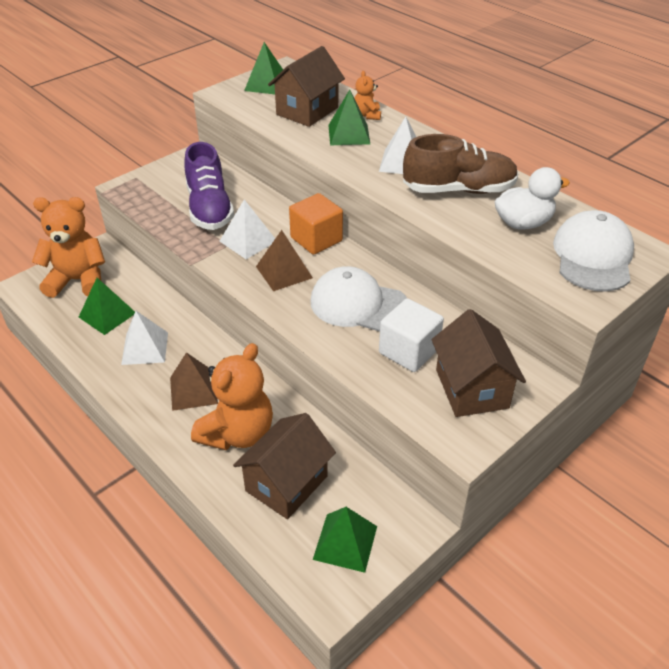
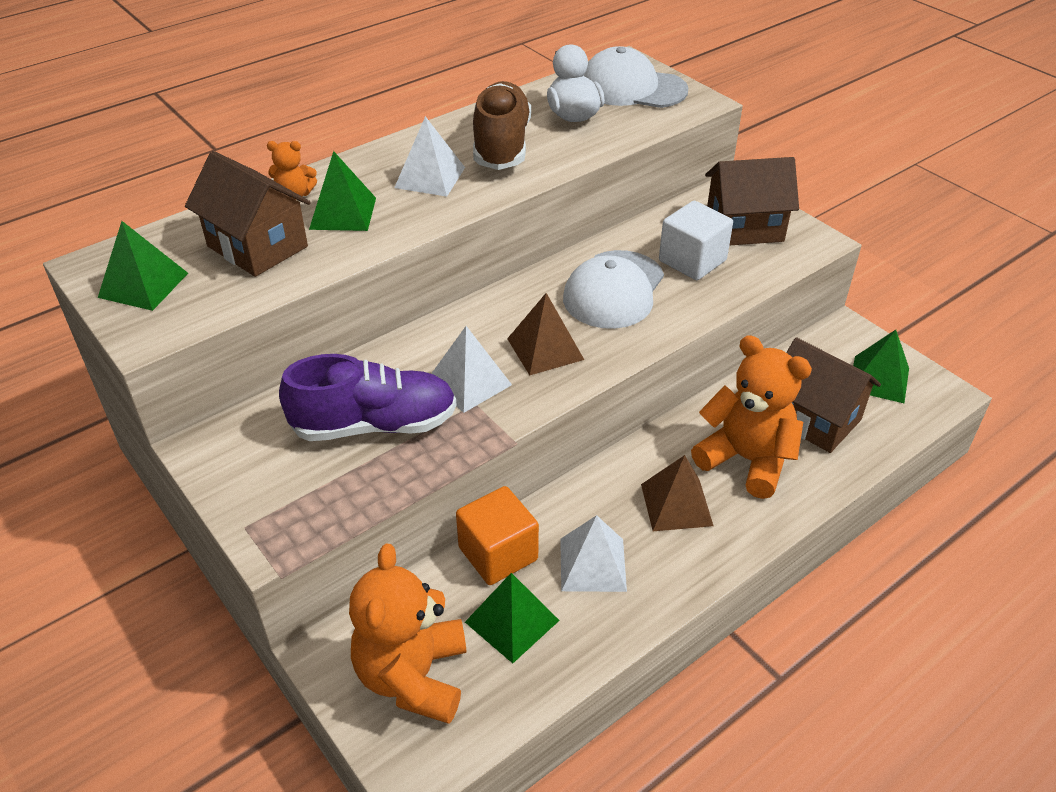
camera: 85 degrees left, 0 degrees up
orange cube [289,193,343,255] -> orange cube moved to [456,486,539,585]

